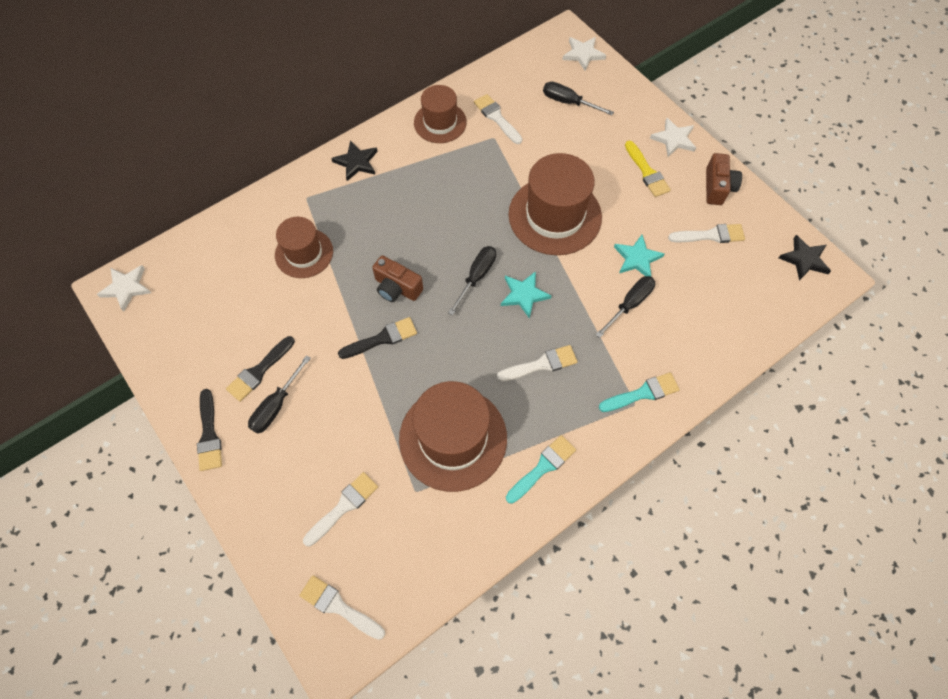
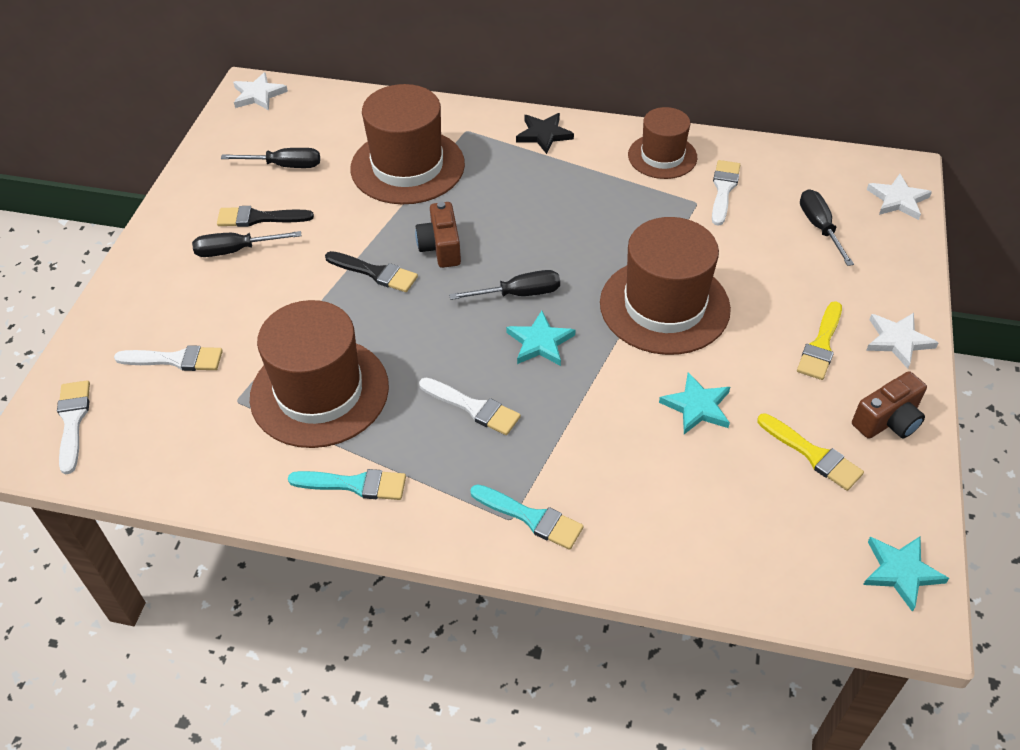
camera: 50 degrees right, 15 degrees down
black brush [197,389,222,471] -> none
brown hat [275,217,333,278] -> brown hat [350,84,465,204], size x1.65
black screwdriver [595,276,655,338] -> black screwdriver moved to [221,148,320,168]
white brush [668,224,745,243] -> yellow brush [757,413,864,491]
black star [779,235,831,281] -> turquoise star [863,536,949,612]

